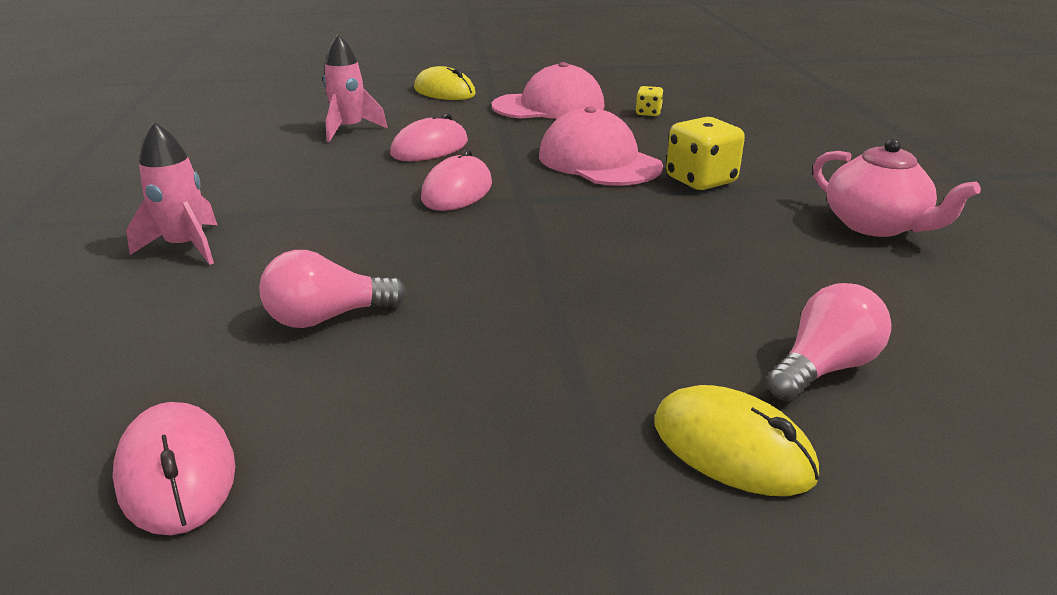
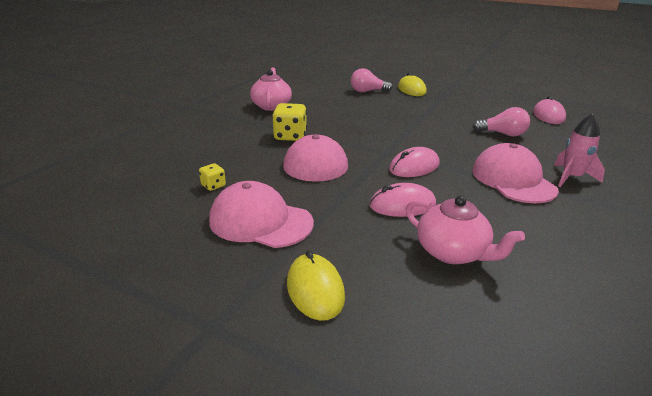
camera: 145 degrees left, 0 degrees up
pink rocket [323,35,388,142] -> pink teapot [406,196,525,264]
none -> pink cap [472,143,559,204]

